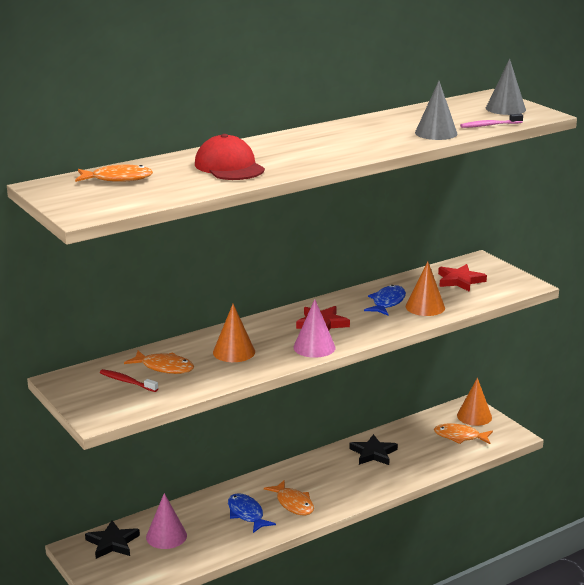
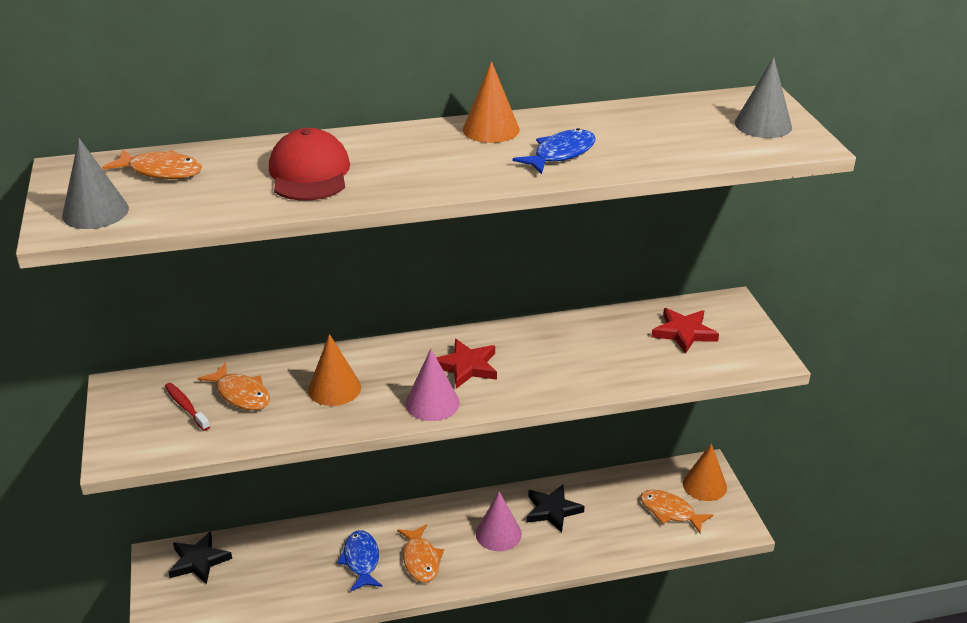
camera: 20 degrees right, 10 degrees up
pink cone [146,493,187,549] -> pink cone moved to [476,492,522,551]
blue fish [364,285,406,316] -> blue fish moved to [513,128,596,174]
orange cone [406,261,445,316] -> orange cone moved to [463,61,520,143]
grey cone [415,81,458,140] -> grey cone moved to [62,138,129,229]
pink toothbrush [460,114,523,128] -> none

